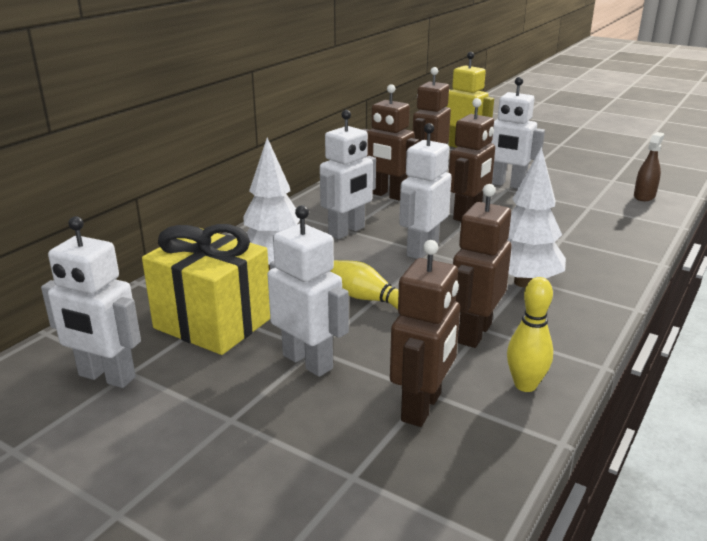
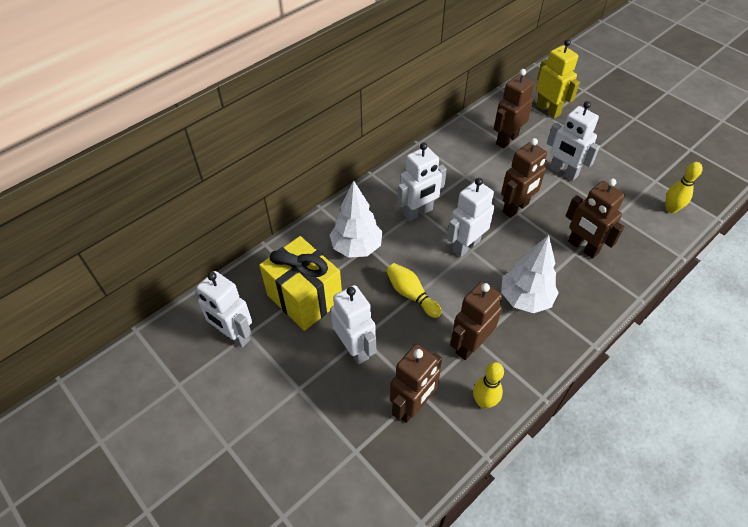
camera: 15 degrees right, 25 degrees up
brown robot [362,84,419,201] -> brown robot moved to [566,179,625,259]
brown spray bottle [634,132,664,201] -> yellow bowling pin [665,162,703,213]

